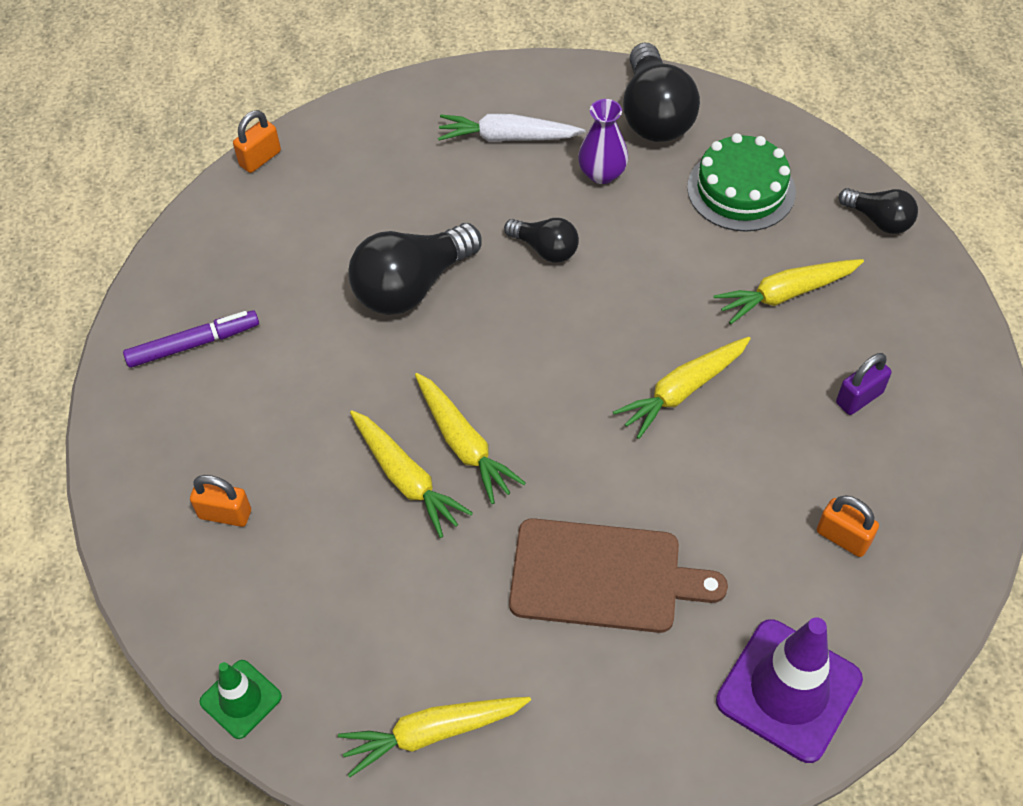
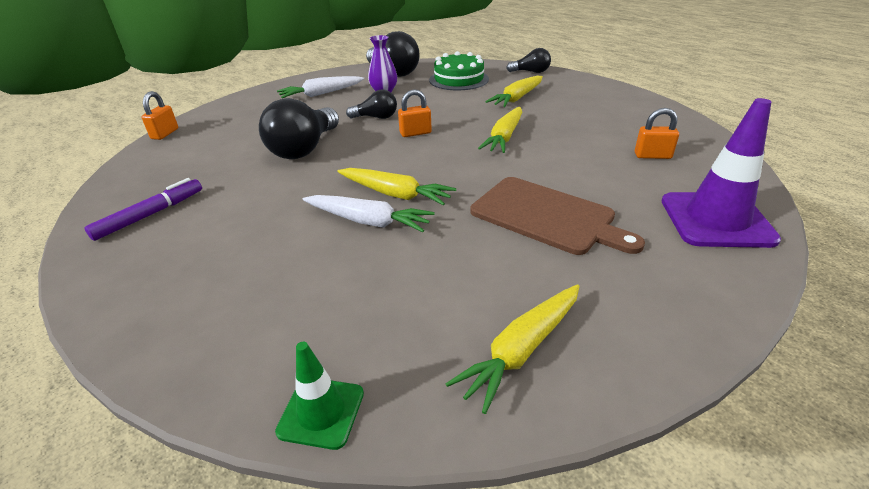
camera: 30 degrees left, 20 degrees down
orange padlock [190,475,251,527] -> orange padlock moved to [398,89,432,137]
yellow carrot [350,410,473,538] -> white carrot [303,195,435,232]
brown cutting board [509,518,728,633] -> brown cutting board turned 60 degrees clockwise [470,177,645,255]
purple padlock [836,353,892,415] -> none

